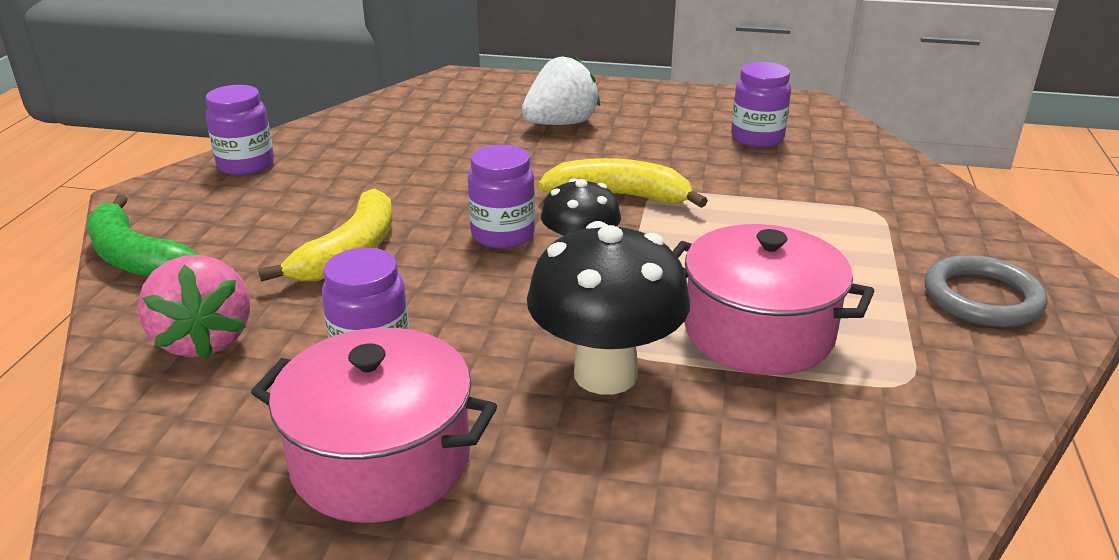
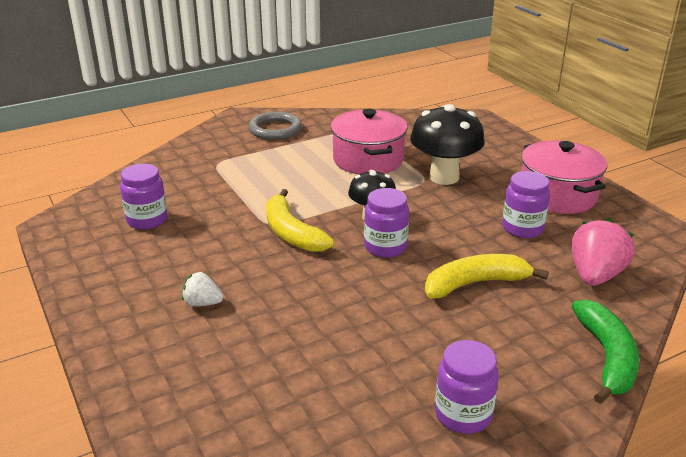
camera: 130 degrees left, 0 degrees up
white strawberry [522,55,600,125] -> white strawberry [182,272,223,306], size x0.55

